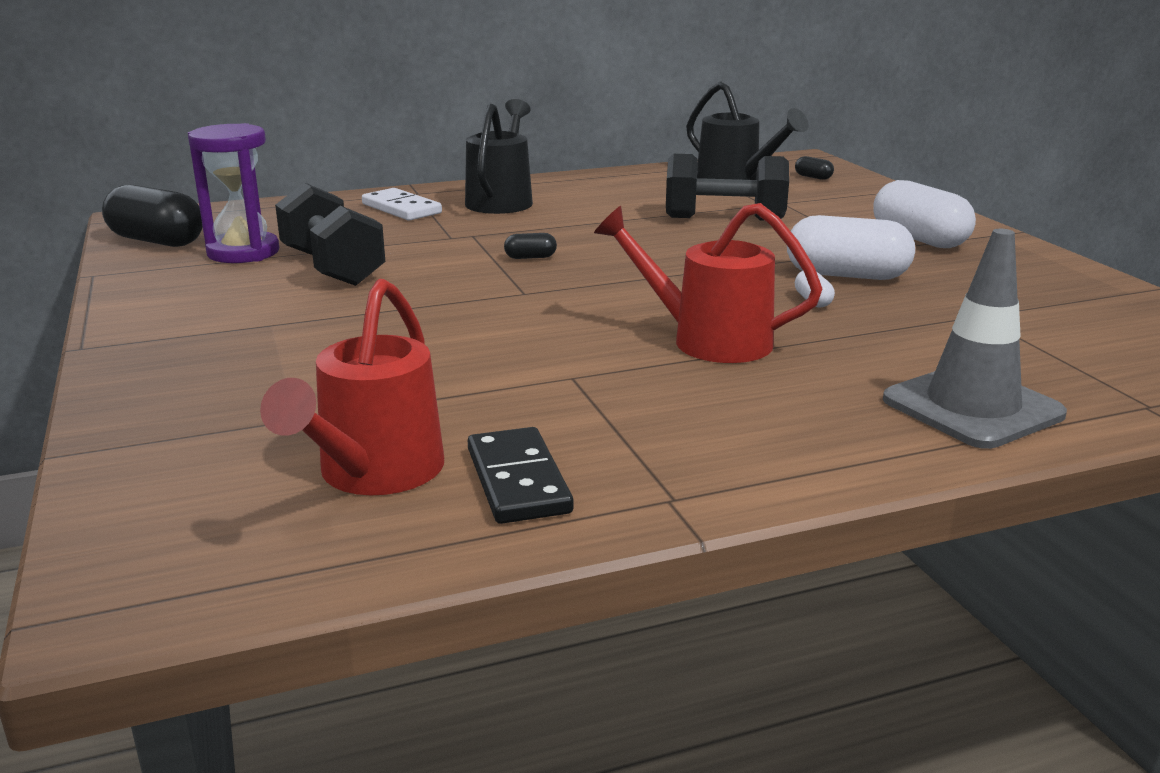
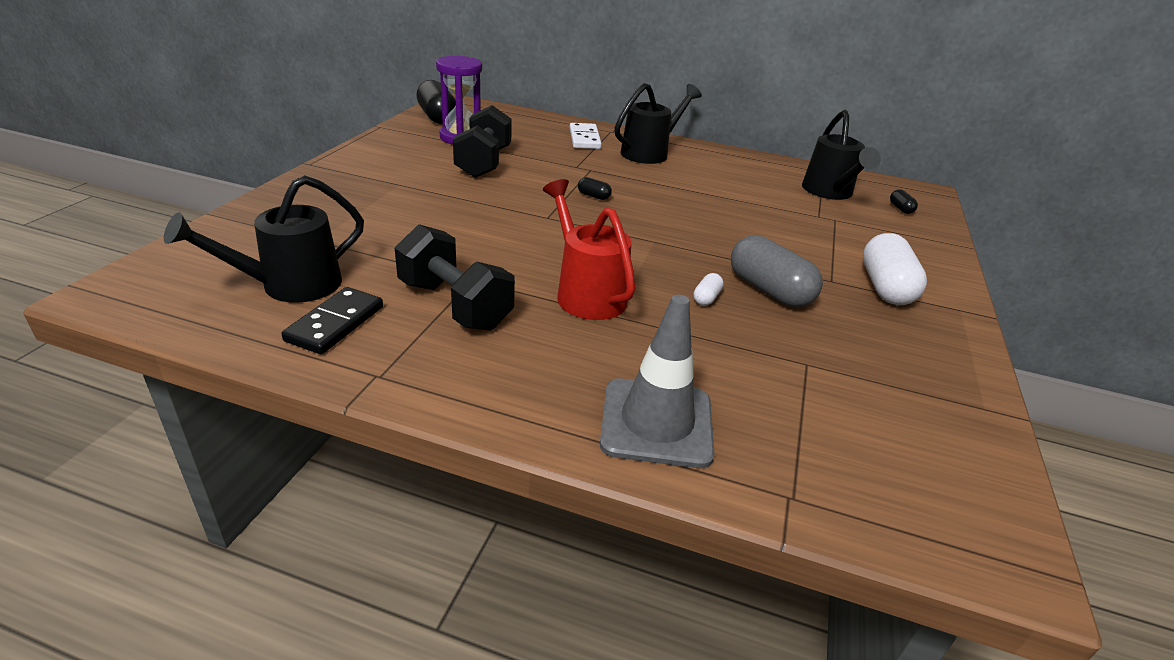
camera: 35 degrees right, 10 degrees up
red watering can [260,279,444,495] -> black watering can [164,175,364,303]
black dumbbell [666,154,789,221] -> black dumbbell moved to [395,224,515,331]
white capsule [787,215,915,280] -> grey capsule [731,235,823,308]

